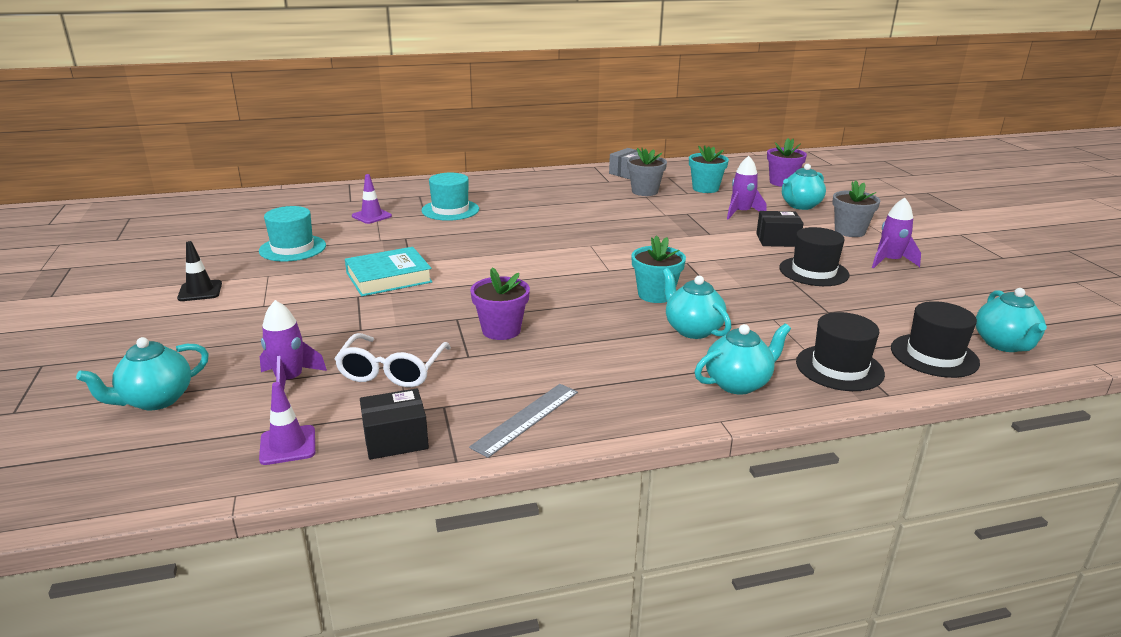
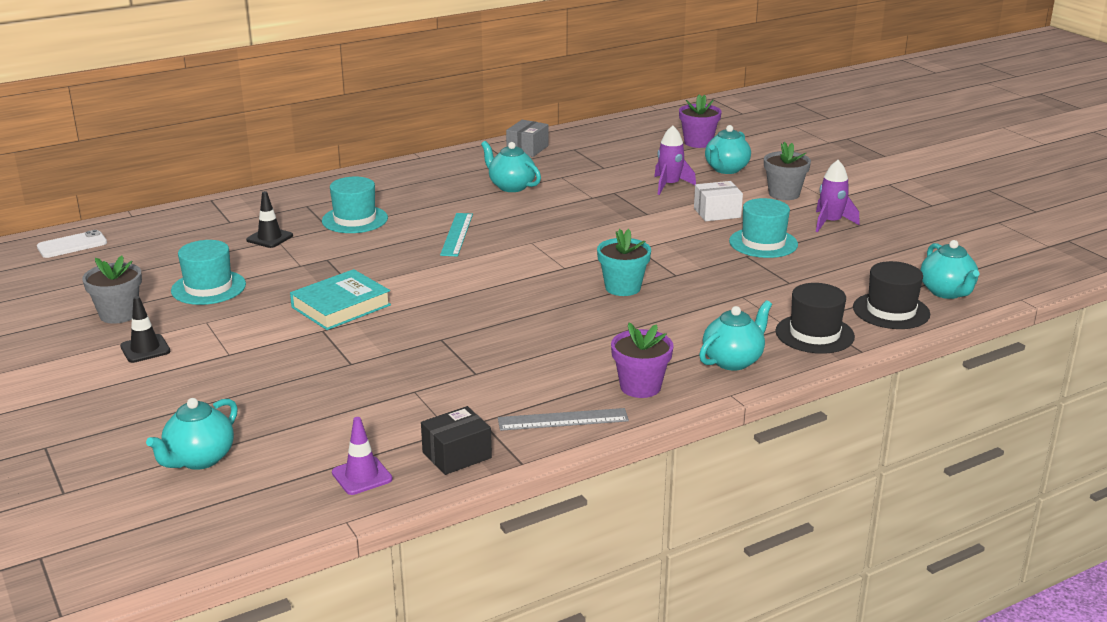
camera: 15 degrees left, 0 degrees up
purple rocket [260,300,327,390] -> none
white glasses [334,333,451,387] -> none
purple traffic cone [352,174,392,224] -> black traffic cone [246,191,293,248]
grey ruler [469,384,578,458] -> grey ruler turned 60 degrees clockwise [498,408,629,431]
purple flower pot [470,267,530,340] -> purple flower pot moved to [611,323,674,398]
grey flower pot [627,148,667,196] -> grey flower pot moved to [82,256,142,324]
turquoise teapot [662,268,731,339] -> turquoise teapot moved to [481,141,541,192]
turquoise flower pot [689,145,729,193] -> none
black box [756,211,804,247] -> white box [694,181,743,221]
black hat [779,227,849,286] -> turquoise hat [729,198,798,258]
none -> white phone [37,230,107,258]
none -> turquoise ruler [440,213,473,257]

